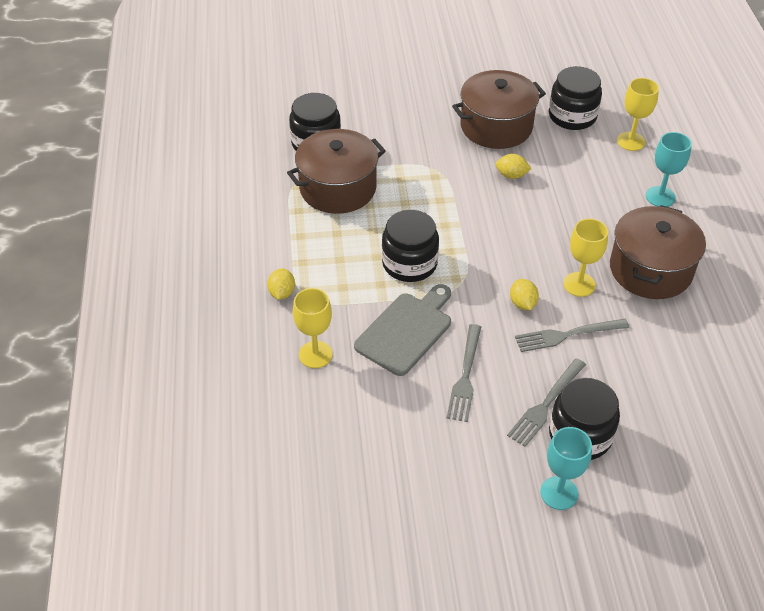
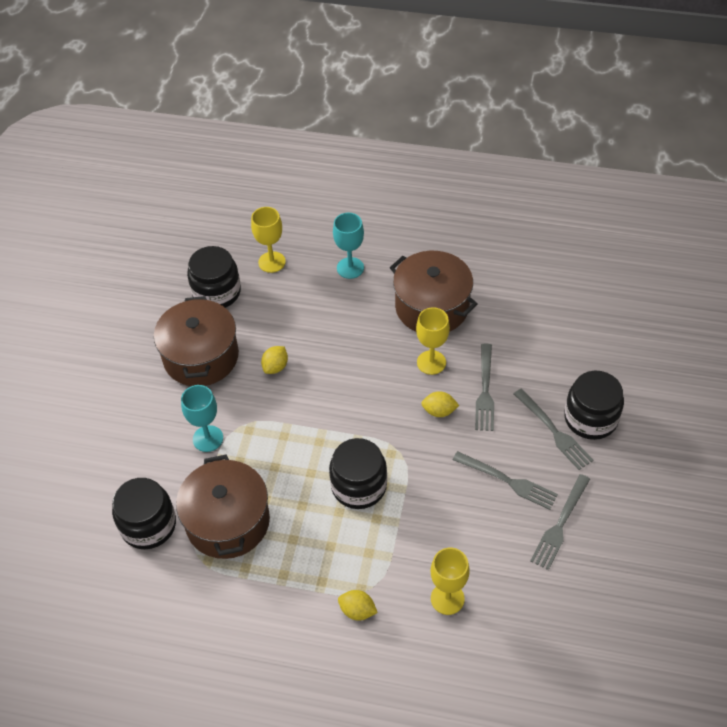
camera: 70 degrees left, 5 degrees up
grey cutting board [354,284,451,376] -> none
turquoise goblet [540,427,592,510] -> turquoise goblet moved to [181,385,223,452]
none -> grey fork [530,474,590,570]

